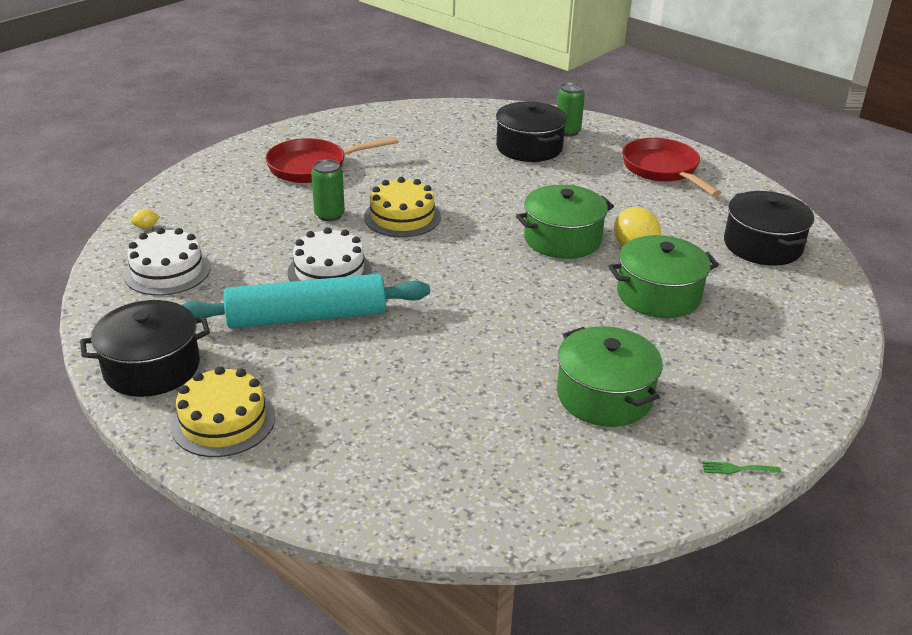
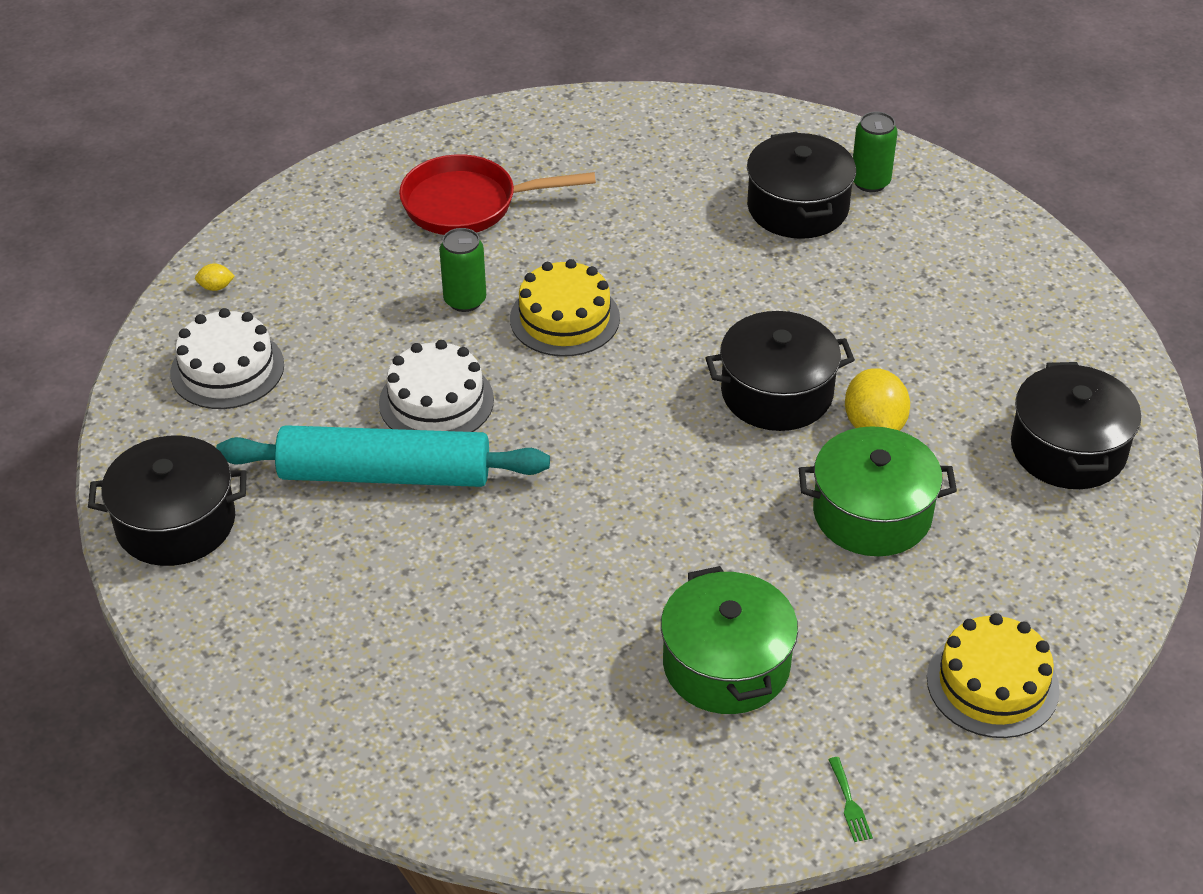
camera: 15 degrees right, 10 degrees up
yellow cake [171,366,275,457] -> yellow cake moved to [927,613,1060,738]
green pot [516,185,614,259] -> black pot [706,311,855,431]
red pan [622,138,721,196] -> none
green fork [702,461,781,474] -> green fork turned 120 degrees counterclockwise [828,757,873,842]

